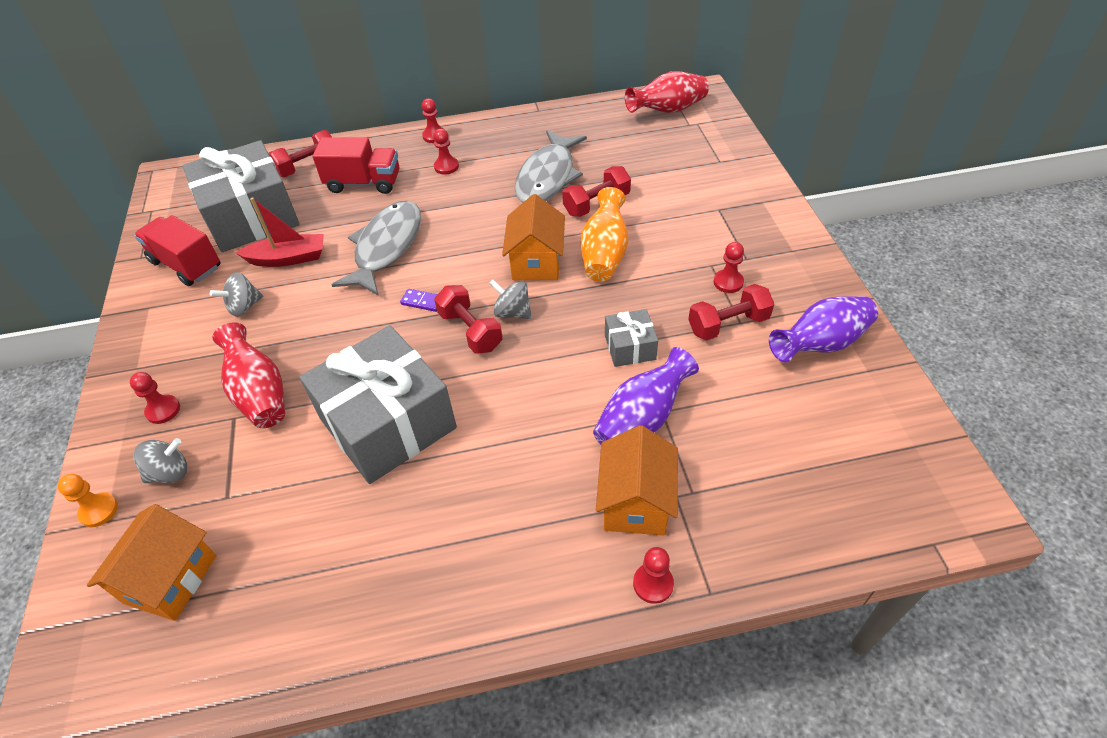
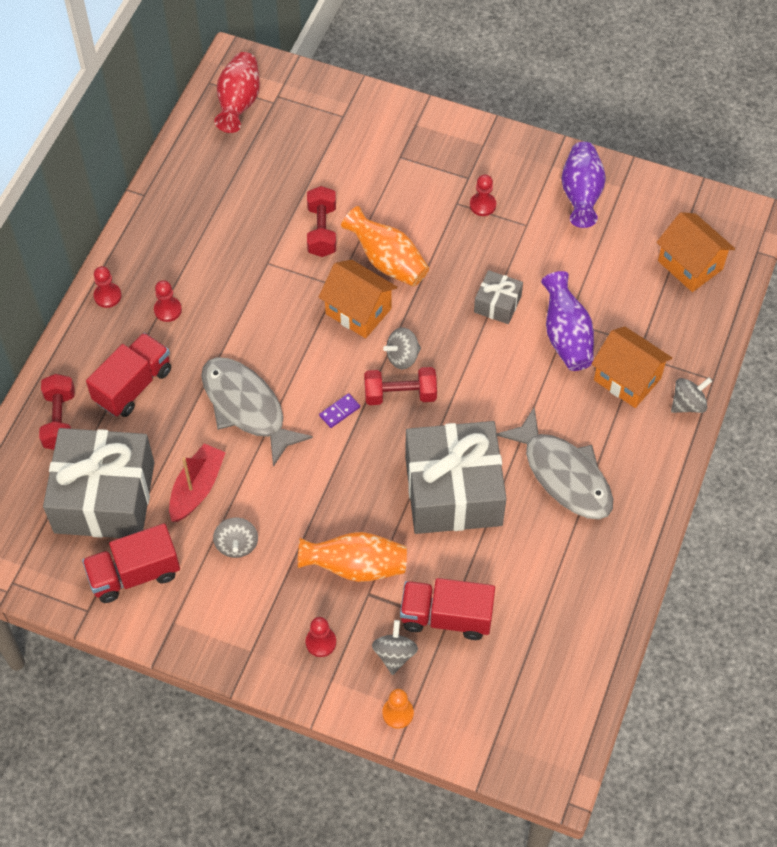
camera: 60 degrees left, 10 degrees up
orange house [87,504,216,621] -> orange house moved to [656,212,735,292]
red vase [213,322,285,428] -> orange vase [298,532,407,582]
grey fish [515,130,587,202] -> grey fish moved to [497,407,613,519]
red pawn [633,547,674,604] -> grey spinning top [671,378,712,413]
red dumbbell [688,284,774,341] -> none
none -> red truck [400,578,495,640]

